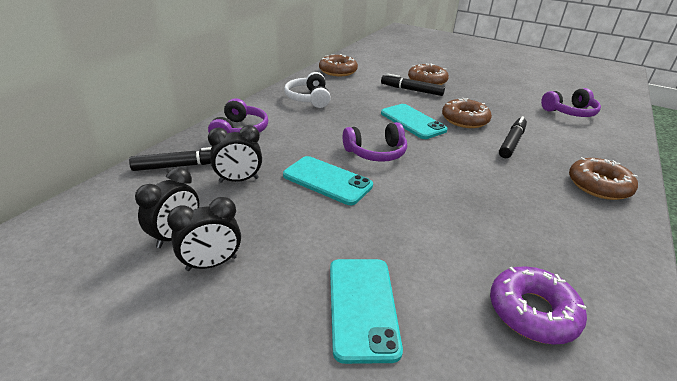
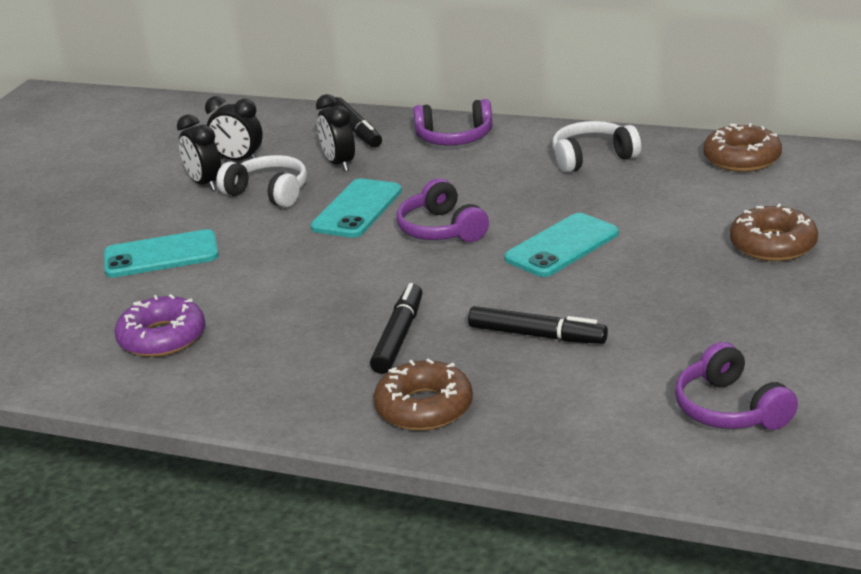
camera: 85 degrees right, 5 degrees down
black marker [381,73,445,96] -> black marker moved to [370,283,423,374]
brown donut [442,98,492,128] -> none
none -> white headphones [216,155,307,208]

